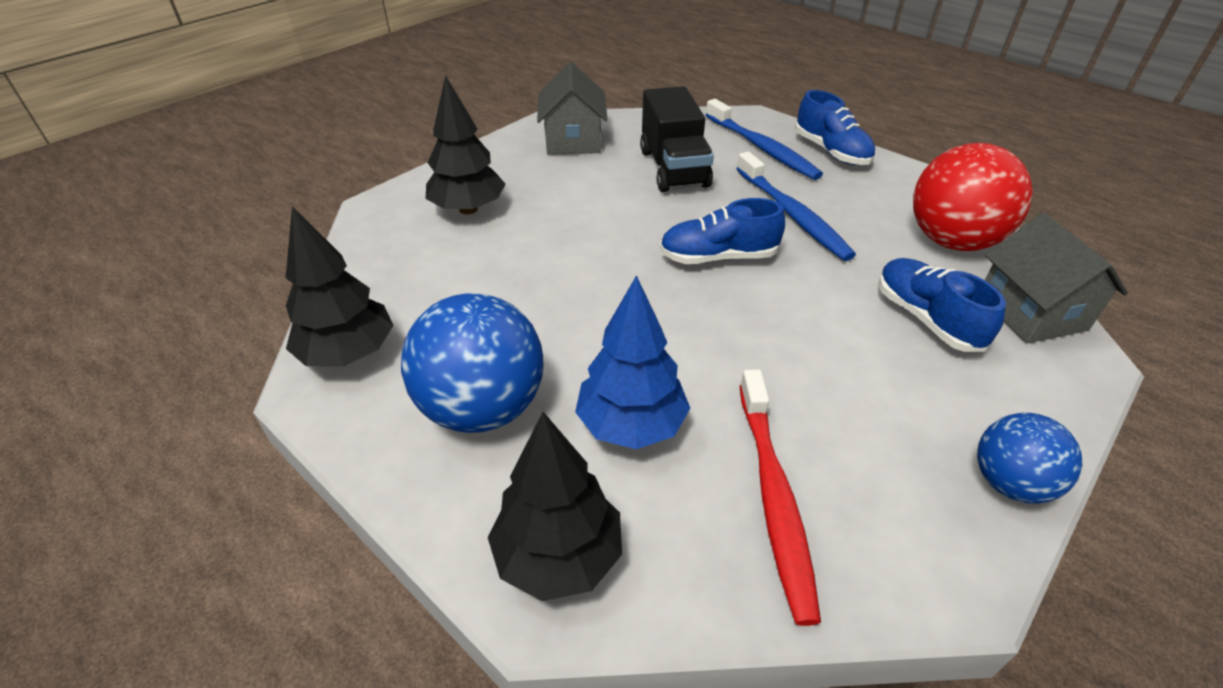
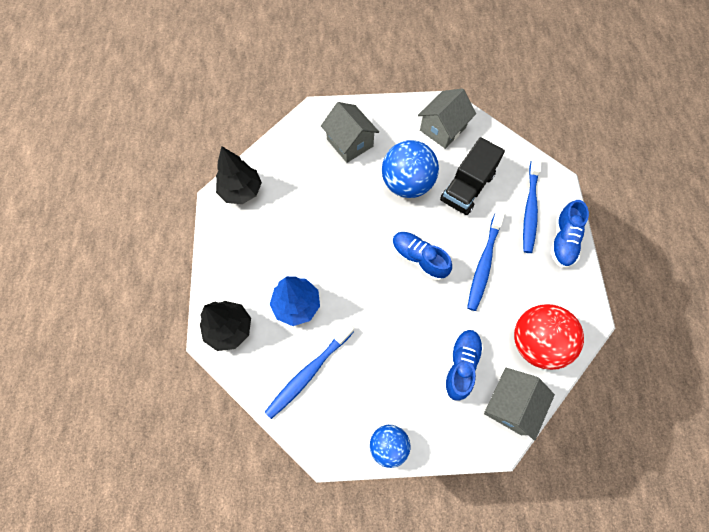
camera: 45 degrees right, 25 degrees up
blue ball [401,293,543,433] -> blue ball moved to [382,140,439,198]
black tree [426,75,506,215] -> grey house [321,102,379,163]
red toothbrush [740,369,821,626] -> blue toothbrush [265,323,354,419]

